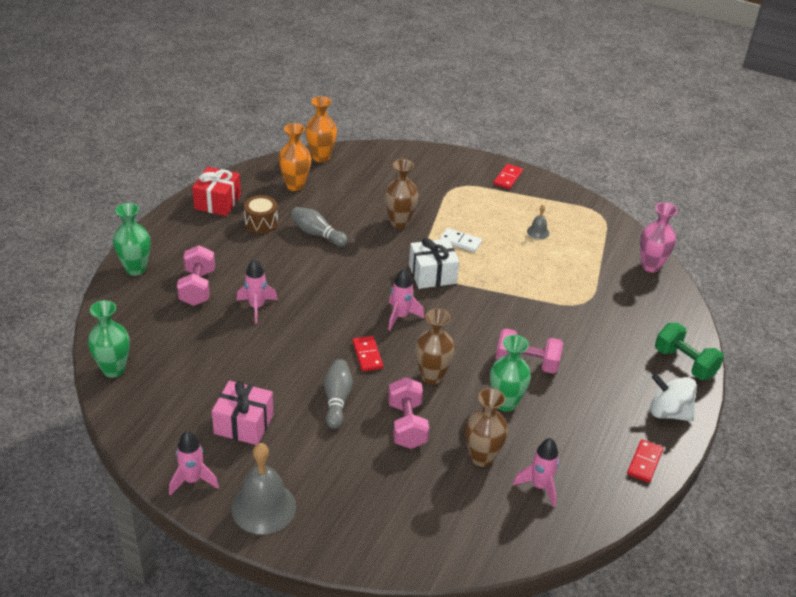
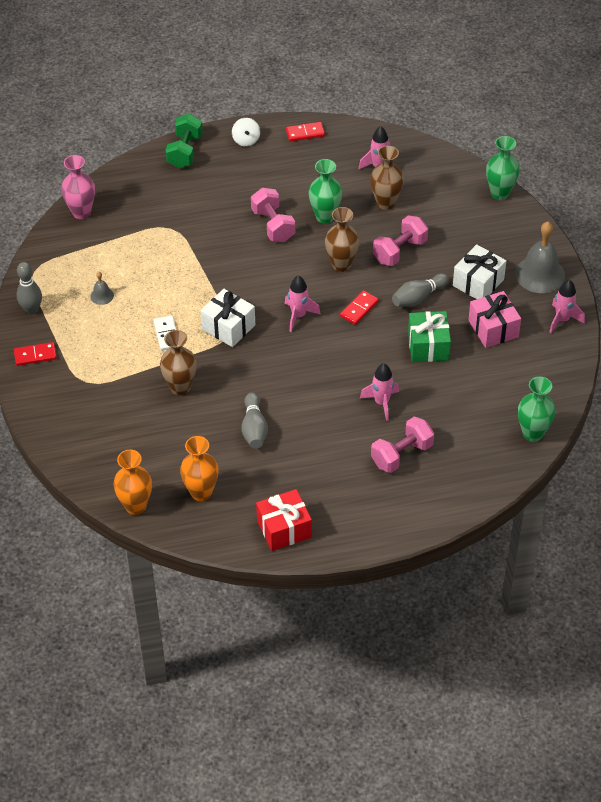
camera: 125 degrees left, 10 degrees up
green vase [113,203,150,276] -> green vase moved to [486,136,520,200]
brown drum [244,195,278,234] -> none
white spinning top [650,373,697,421] -> white spinning top [232,118,260,147], size x0.66
none -> grey bowling pin [17,262,42,314]
none -> green gift [408,311,451,362]
none -> white gift [453,244,506,299]

